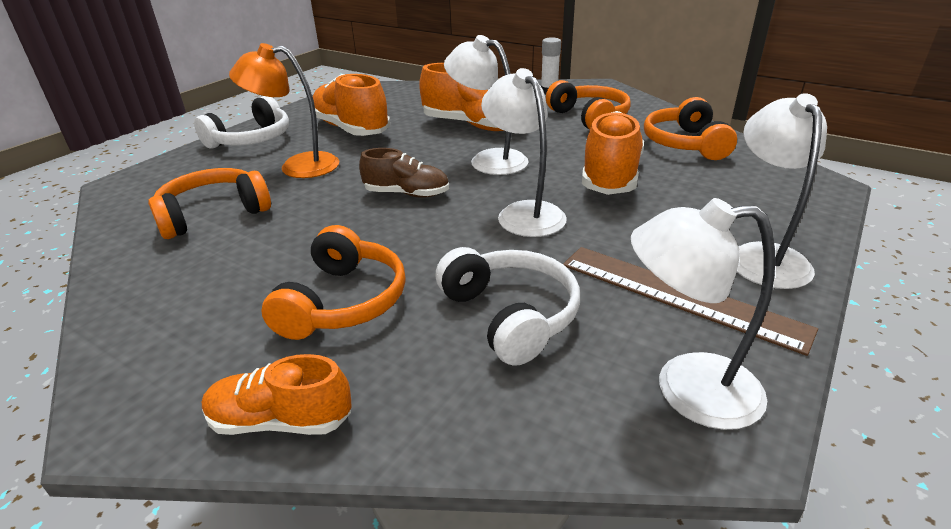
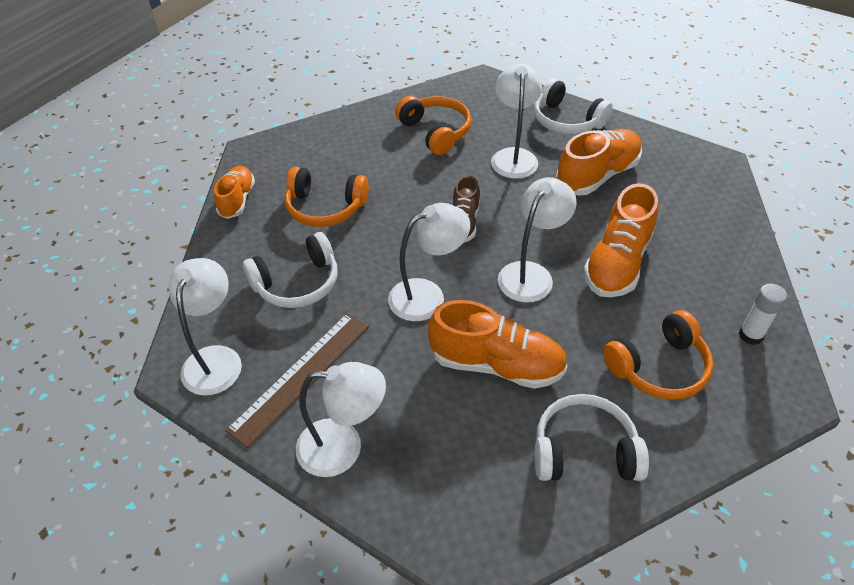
camera: 90 degrees right, 15 degrees up
orange lamp [229,43,339,178] -> white lamp [491,64,542,179]
orange headphones [644,97,737,160] -> white headphones [534,394,649,481]

